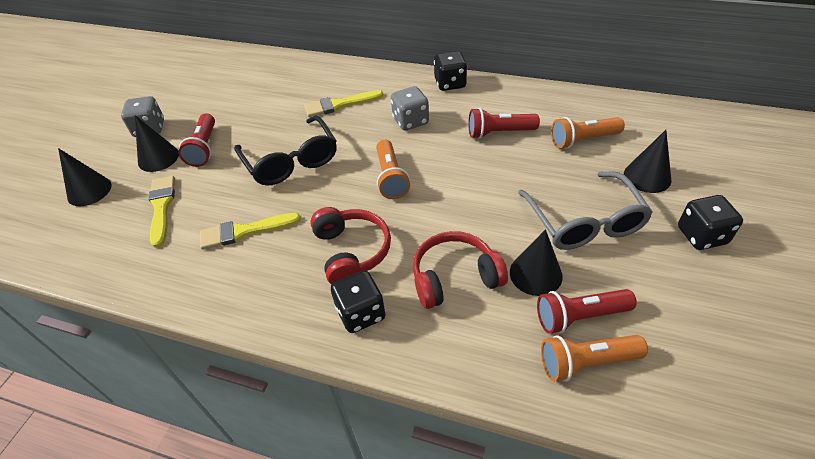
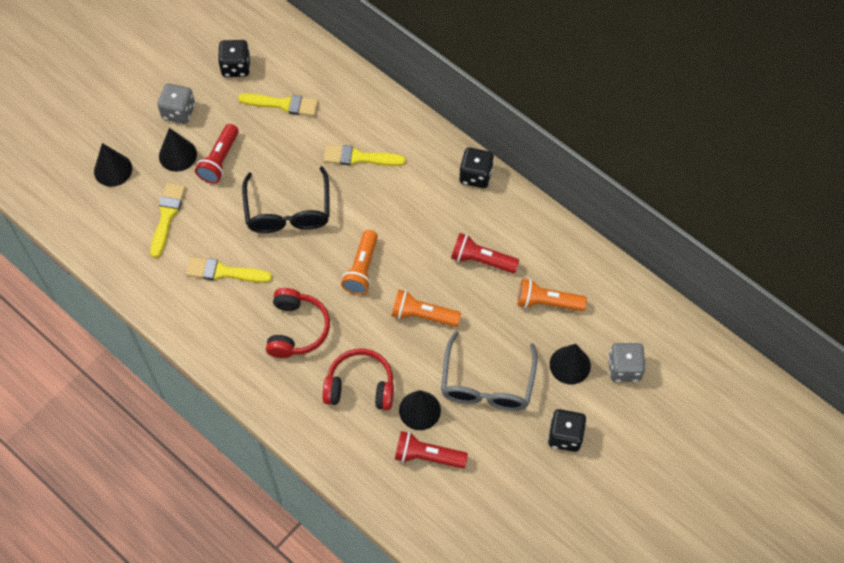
camera: 20 degrees right, 15 degrees up
black dice [331,270,385,333] -> black dice moved to [218,40,250,77]
grey dice [391,86,429,131] -> grey dice moved to [608,343,646,382]
orange flashlight [541,335,648,382] -> orange flashlight moved to [392,289,461,327]
none -> yellow brush [238,93,318,116]

